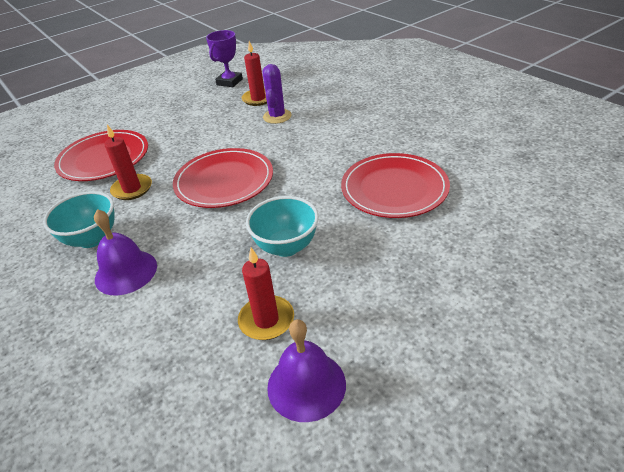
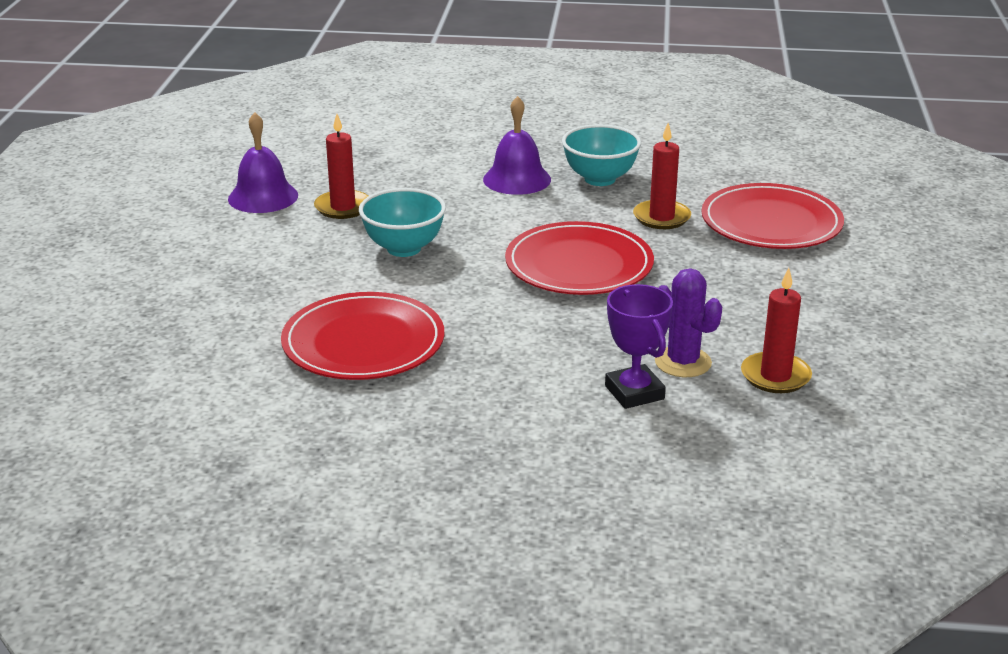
camera: 130 degrees right, 10 degrees down
purple trophy [206,30,243,87] -> purple trophy moved to [605,284,673,409]

